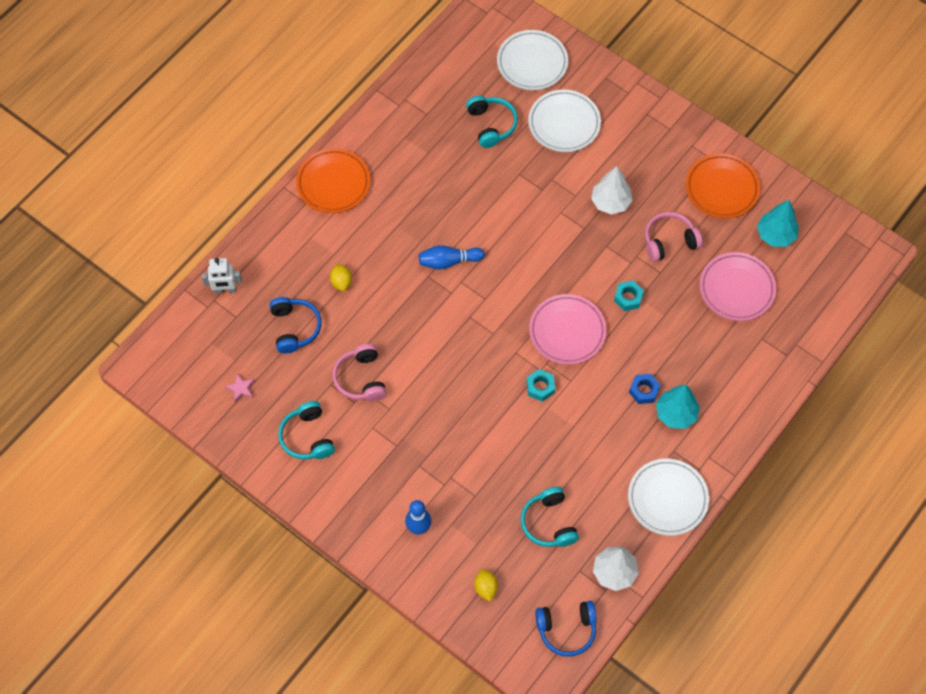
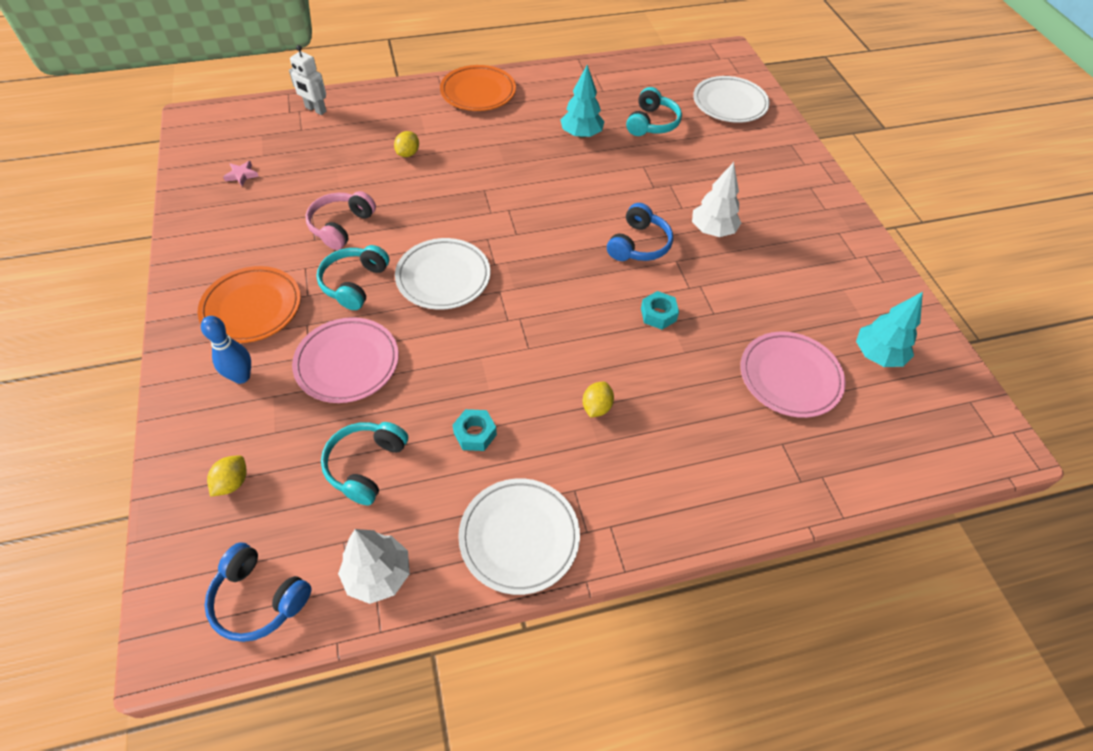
camera: 35 degrees right, 10 degrees down
blue headphones [270,297,322,353] -> blue headphones moved to [607,203,673,261]
turquoise headphones [278,401,335,459] -> turquoise headphones moved to [316,245,389,310]
blue bowling pin [419,245,485,270] -> none
turquoise nut [526,369,555,402] -> turquoise nut moved to [452,409,497,451]
white plate [528,89,601,152] -> white plate moved to [395,238,490,310]
pink plate [529,294,606,365] -> pink plate moved to [292,317,399,403]
blue nut [629,374,660,404] -> yellow lemon [583,382,614,418]
pink headphones [645,212,703,262] -> none
turquoise tree [656,384,700,429] -> turquoise tree moved to [560,65,605,138]
orange plate [686,153,760,219] -> orange plate moved to [198,266,301,343]

